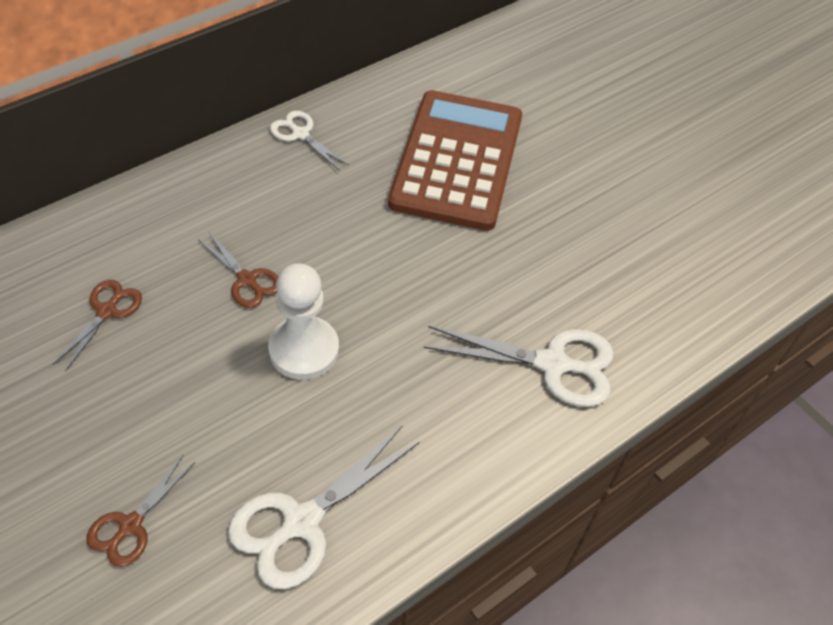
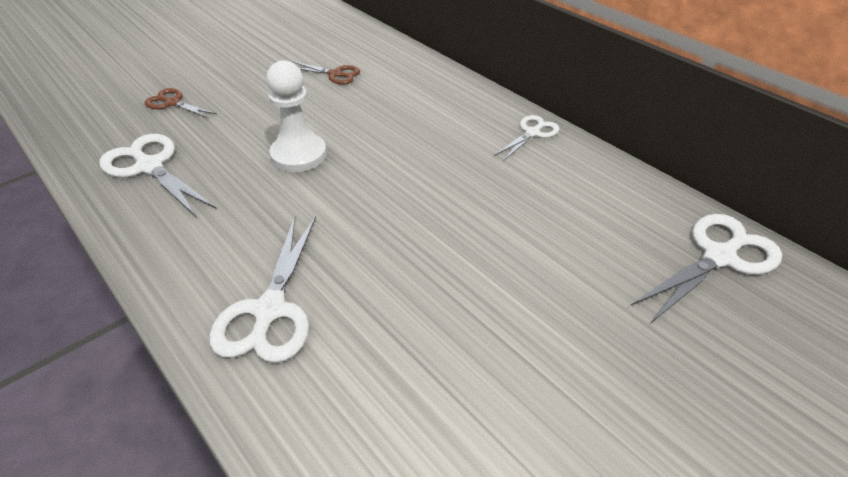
camera: 90 degrees right, 10 degrees down
brown scissors [199,232,278,308] -> none
brown calculator [388,90,522,231] -> none
none -> white scissors [630,214,782,323]

